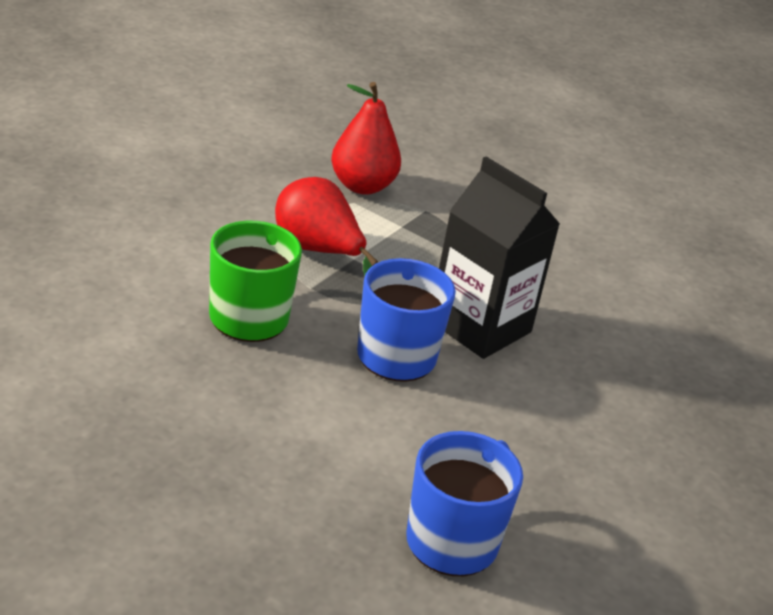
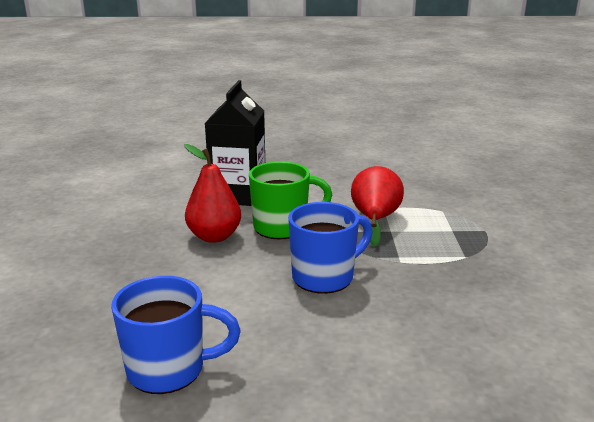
camera: 60 degrees right, 10 degrees down
red pear [331,82,401,195] -> red pear moved to [185,144,241,243]
black carton [439,157,560,359] -> black carton moved to [205,80,265,206]

